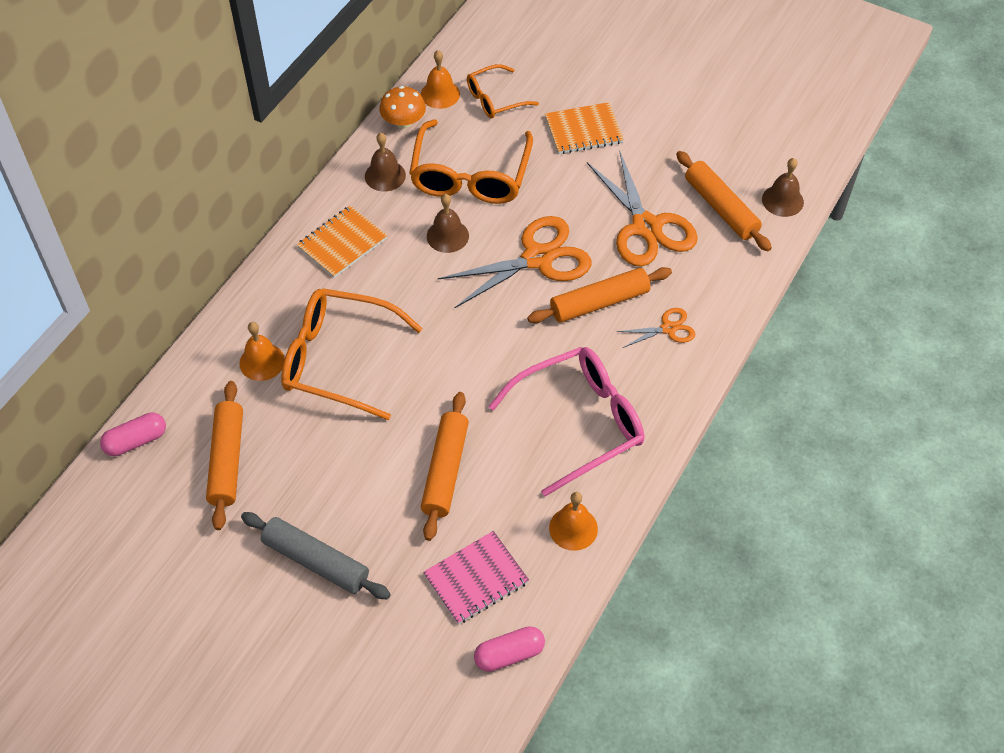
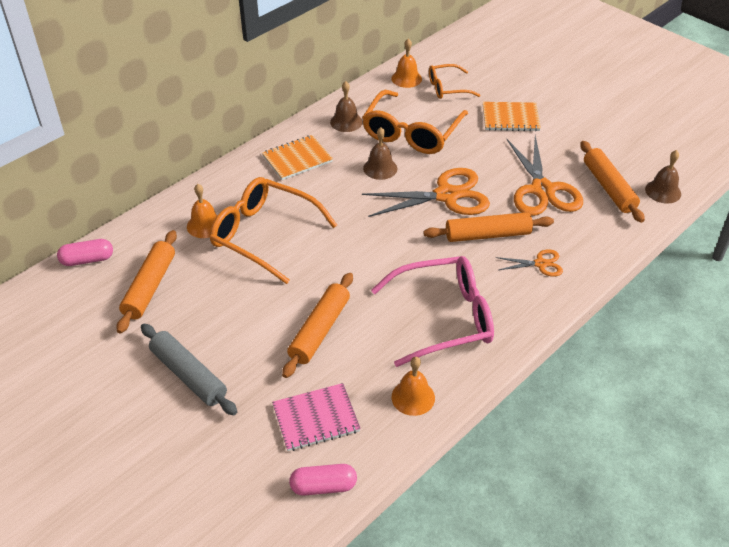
camera: 15 degrees right, 10 degrees down
orange mushroom [380,86,426,129] -> none

